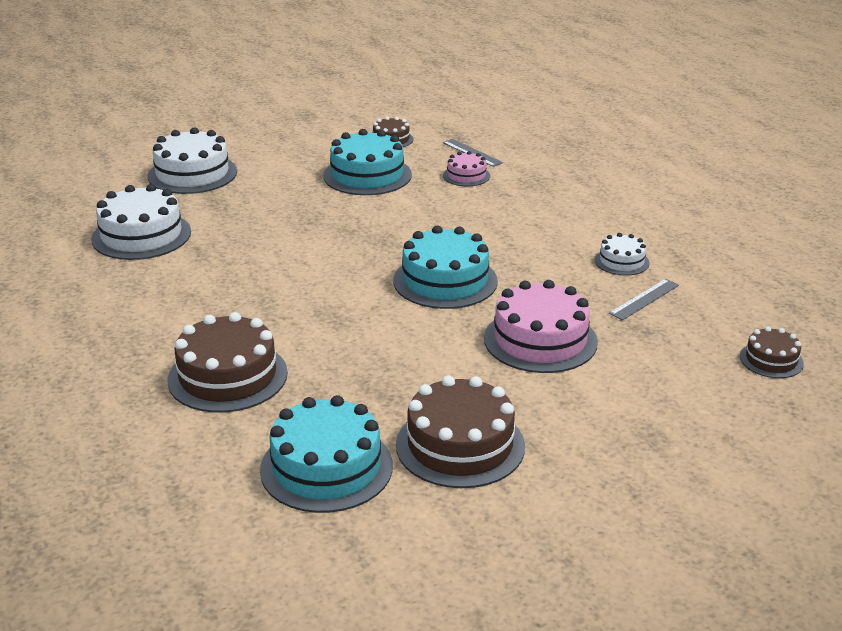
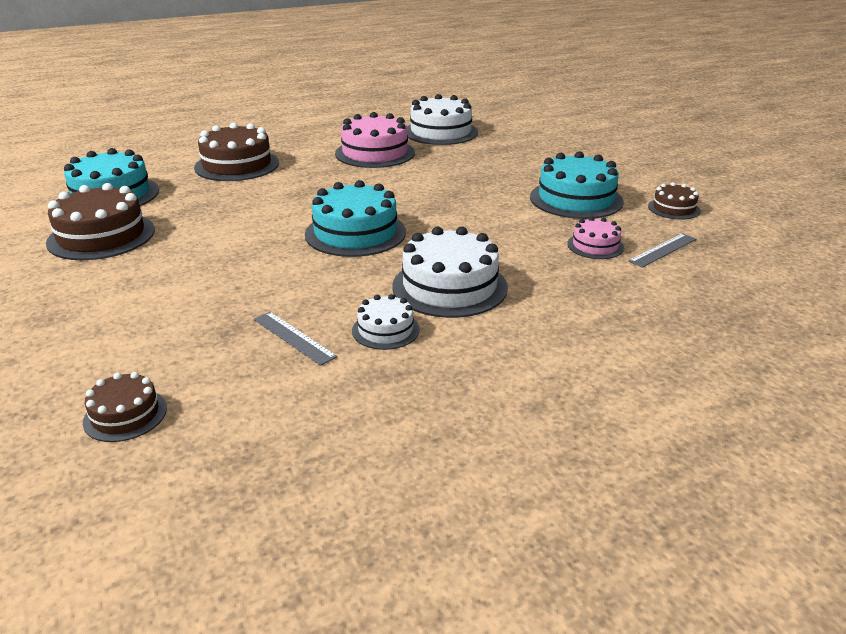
camera: 90 degrees right, 0 degrees up
white cake [148,127,237,194] -> white cake moved to [392,227,508,318]
pink cake [484,280,598,373] -> pink cake moved to [335,112,415,168]

